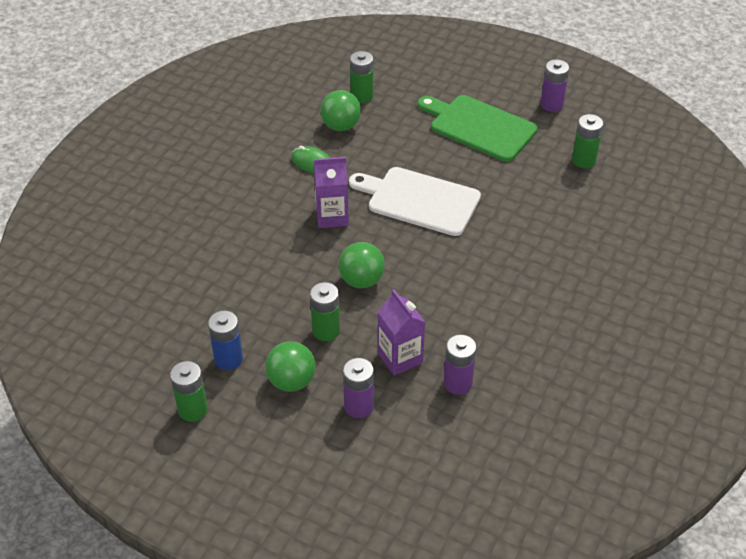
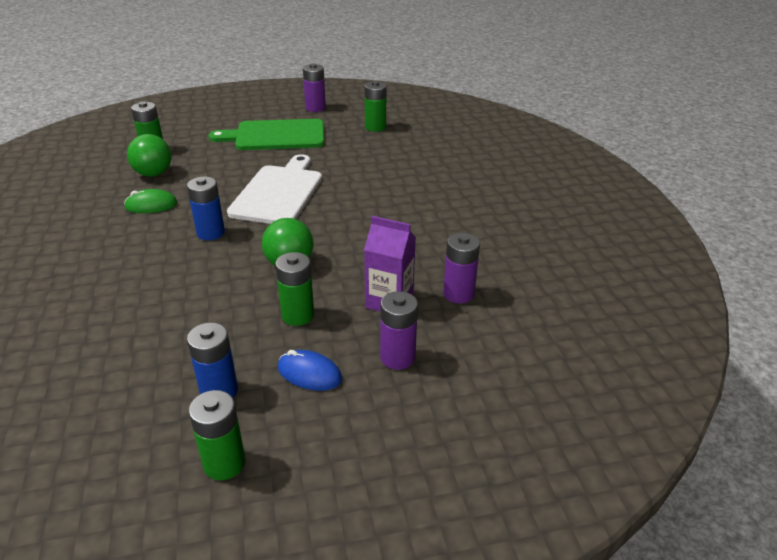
camera: 40 degrees left, 10 degrees down
green ball [265,341,316,392] -> blue mouse [278,350,342,391]
purple carton [314,157,349,228] -> blue battery [187,176,225,240]
white cutting board [349,167,481,236] -> white cutting board turned 120 degrees clockwise [227,154,322,224]

